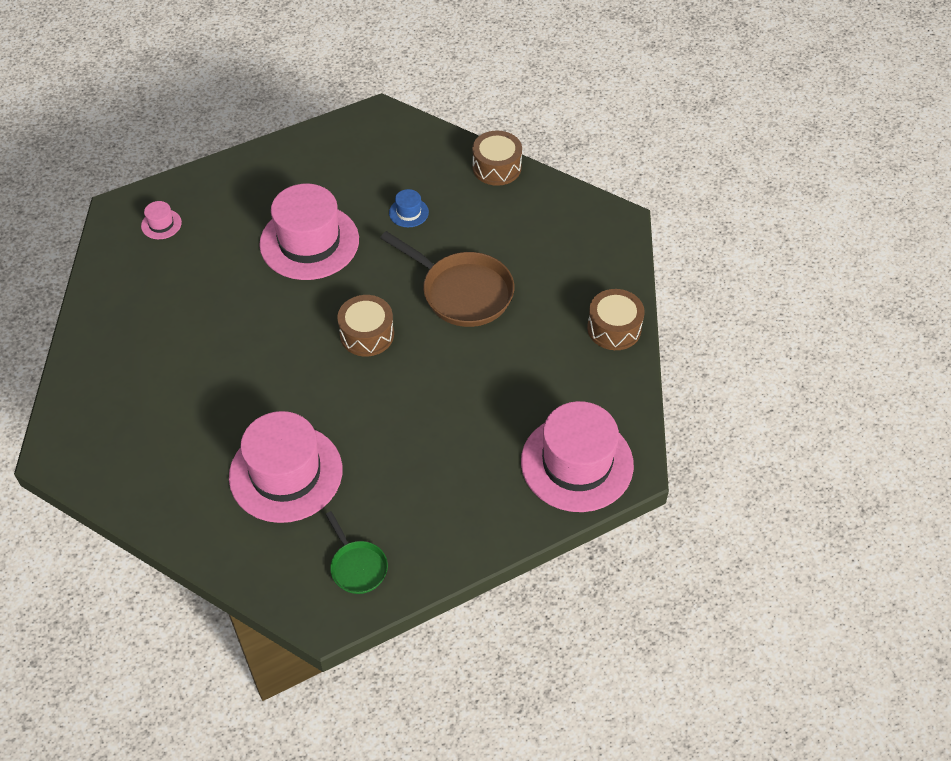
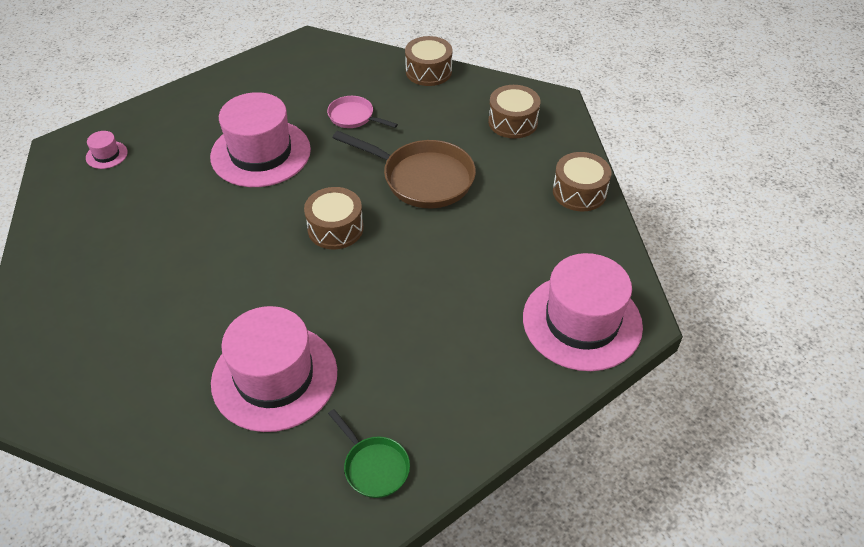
camera: 10 degrees left, 5 degrees down
blue hat [389,189,429,227] -> pink pan [327,96,398,128]
none -> brown drum [488,85,540,139]

